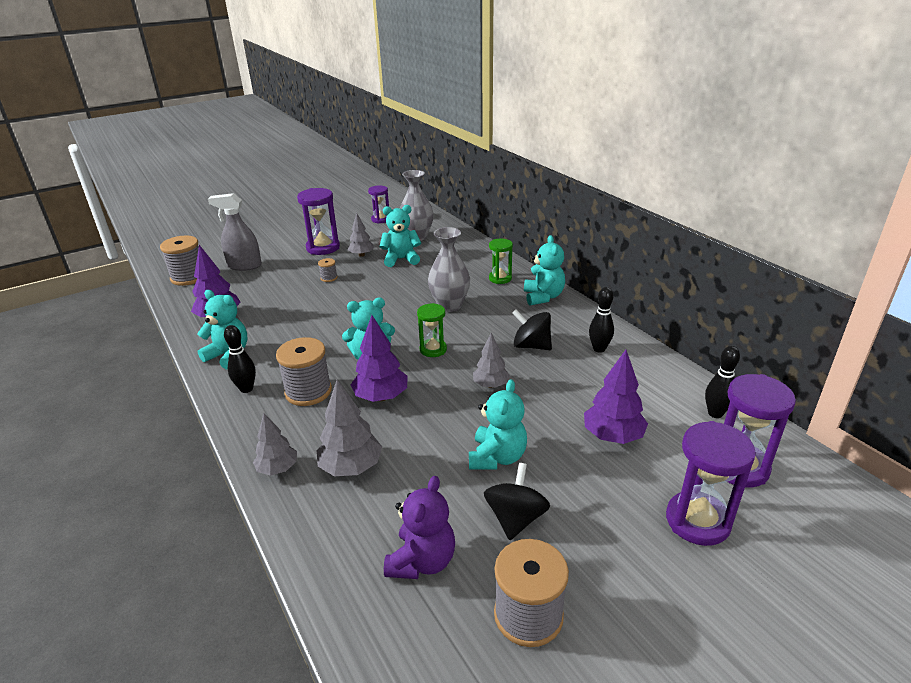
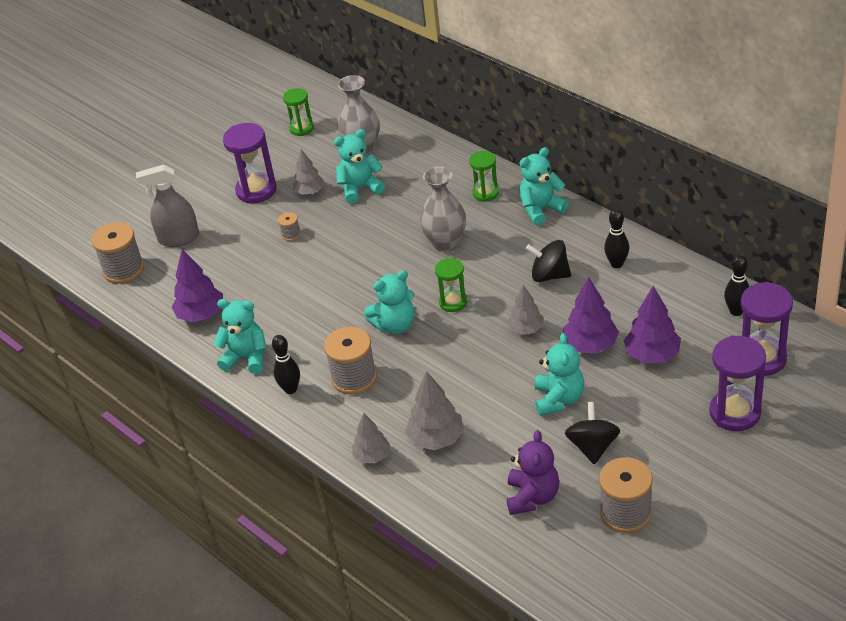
camera: 10 degrees left, 10 degrees up
purple tree [351,315,407,402] -> purple tree moved to [563,276,619,354]
purple hourglass [368,185,389,224] -> green hourglass [283,88,314,136]
turquoise teddy bear [524,235,565,306] -> turquoise teddy bear turned 105 degrees counterclockwise [519,147,569,226]

